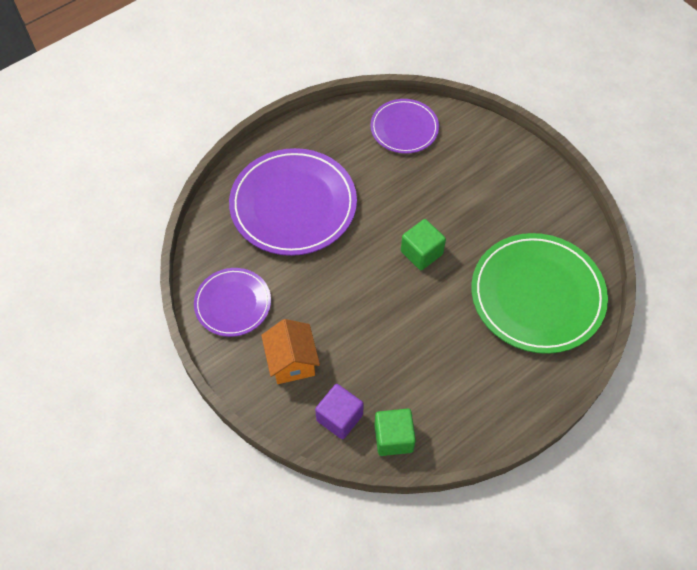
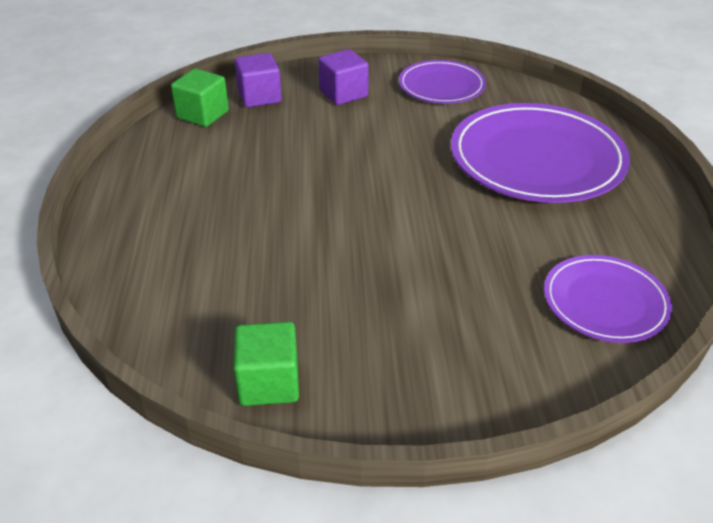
camera: 125 degrees right, 20 degrees down
orange house [261,319,320,384] -> purple cube [318,49,369,105]
green cube [401,219,446,270] -> green cube moved to [233,322,299,406]
green plate [471,233,608,354] -> none

